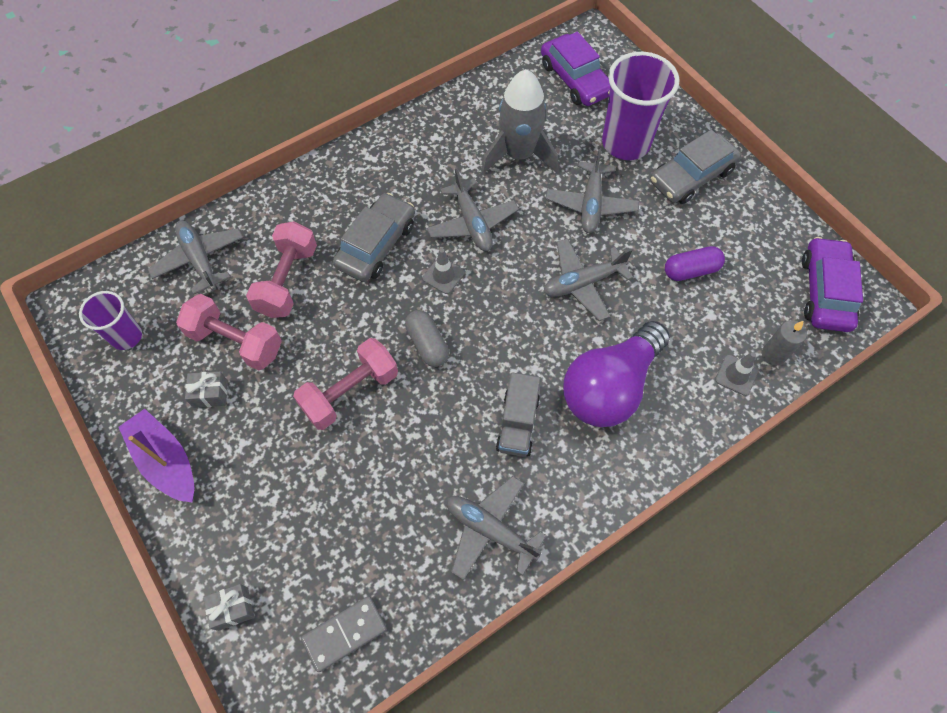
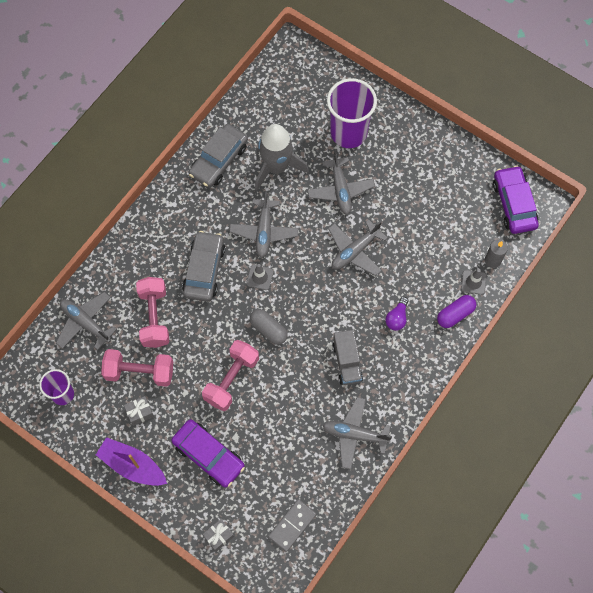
camera: 20 degrees left, 5 degrees up
grey plane [427,168,519,251] -> grey plane turned 45 degrees clockwise [229,191,298,258]
purple car [541,32,610,106] -> purple car moved to [171,419,245,488]
purple light bulb [563,321,670,427] -> purple light bulb [386,297,408,331], size x0.41
grey car [650,130,741,204] -> grey car moved to [189,124,248,188]
purple capsule [665,246,725,281] -> purple capsule moved to [437,295,476,328]

